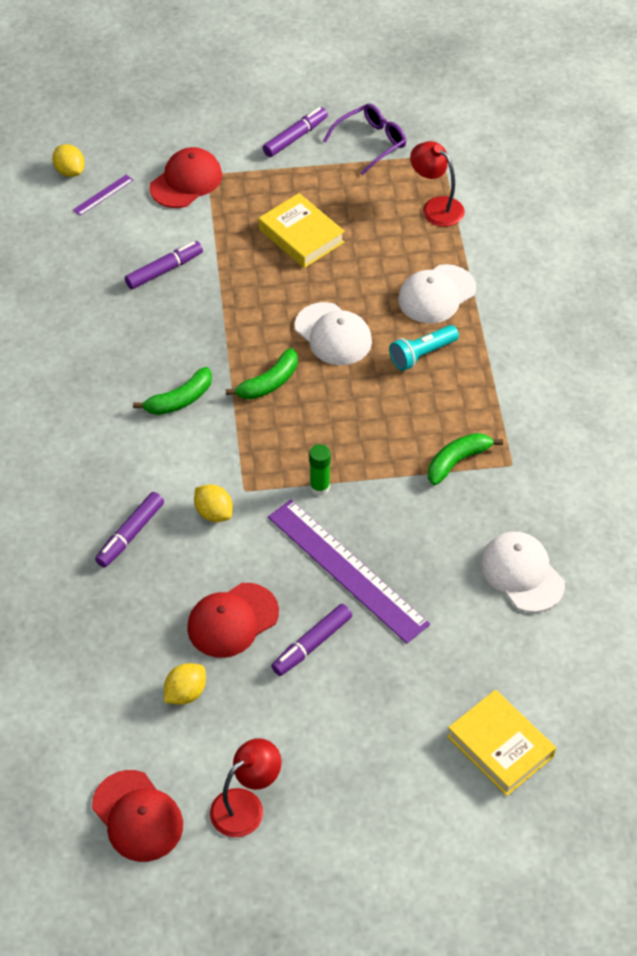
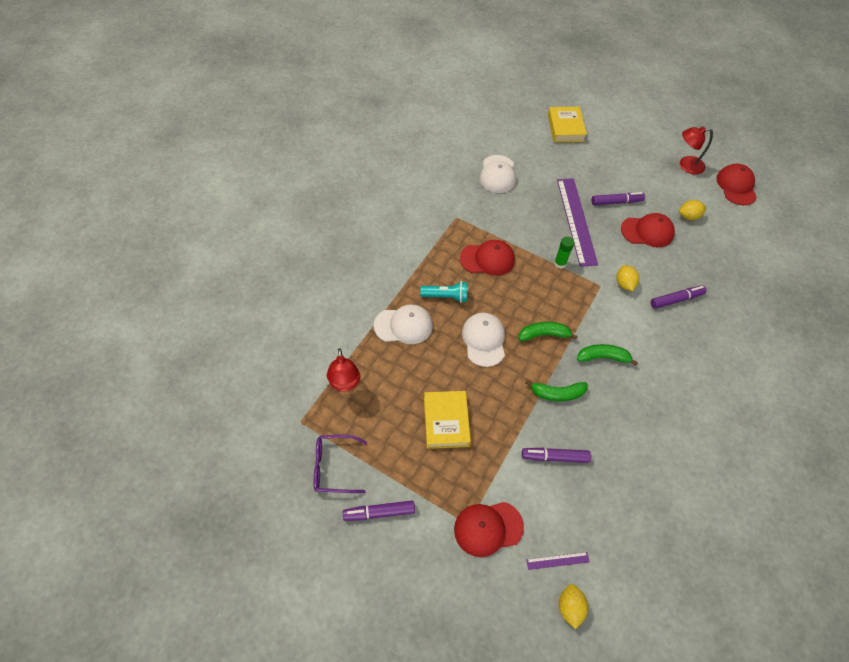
camera: 145 degrees left, 5 degrees up
green banana [428,433,503,485] -> green banana moved to [525,380,588,401]
none -> red cap [460,240,515,276]

